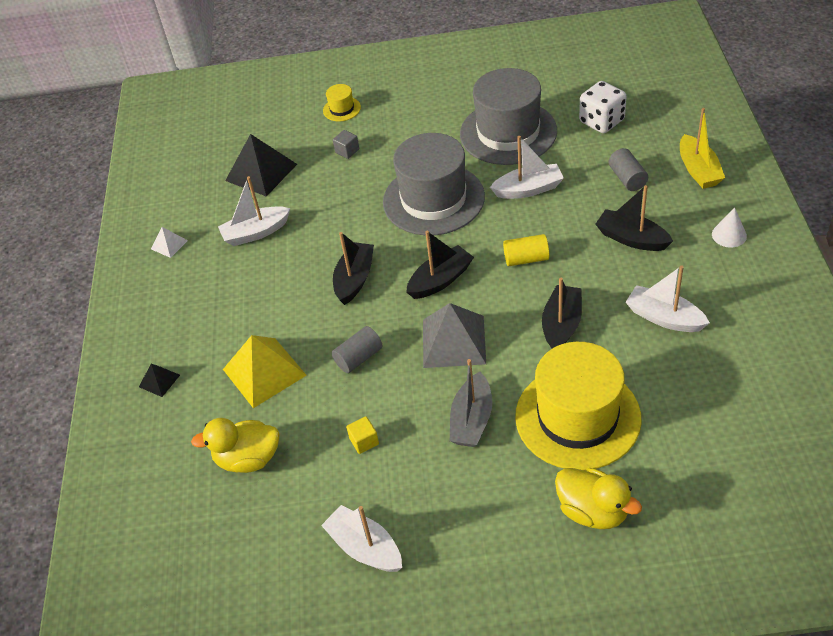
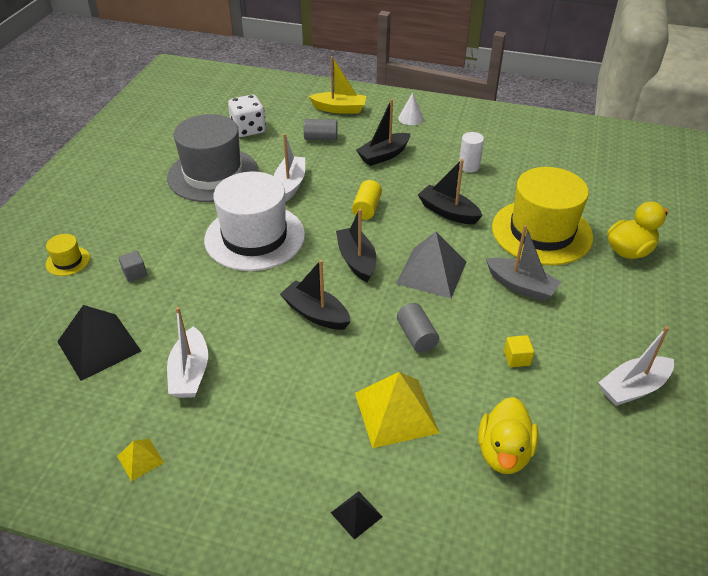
camera: 75 degrees left, 5 degrees down
white pyramid [151,227,188,258] -> yellow pyramid [117,439,164,481]
grey hat [383,133,485,236] -> white hat [204,172,305,271]
white boat [626,265,710,332] -> white cylinder [459,132,484,172]

